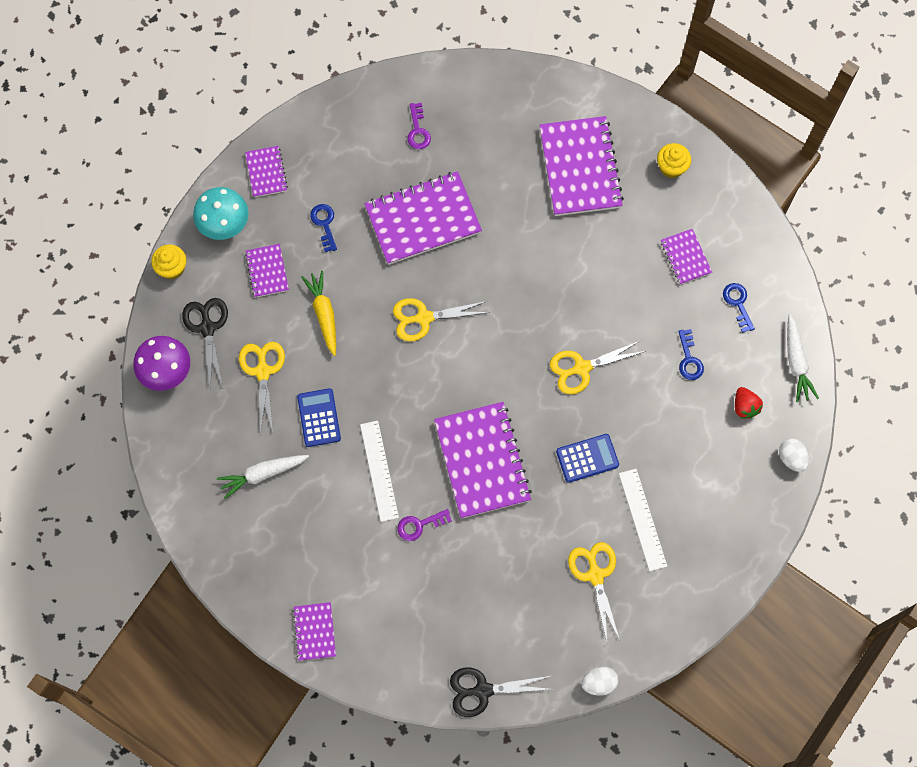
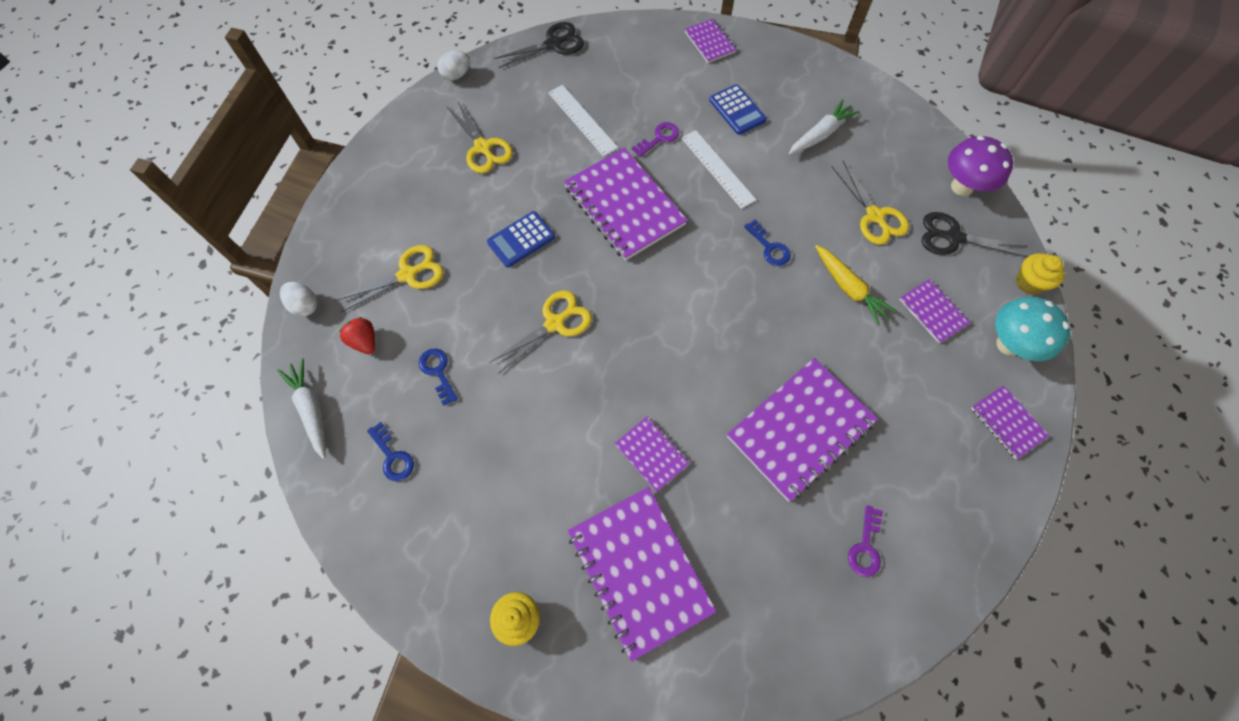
camera: 160 degrees right, 5 degrees down
black scissors [182,298,228,387] -> black scissors turned 135 degrees clockwise [922,212,1028,257]
blue calculator [297,388,341,447] -> blue calculator moved to [709,84,767,135]
blue key [310,204,337,252] -> blue key moved to [744,220,791,266]
yellow scissors [393,298,490,341] -> yellow scissors moved to [335,245,444,312]
purple key [407,103,431,149] -> purple key turned 135 degrees counterclockwise [848,505,883,577]
white ruler [619,469,667,571] -> white ruler moved to [548,85,618,157]
purple notebook [661,229,712,285] -> purple notebook moved to [615,416,690,492]

